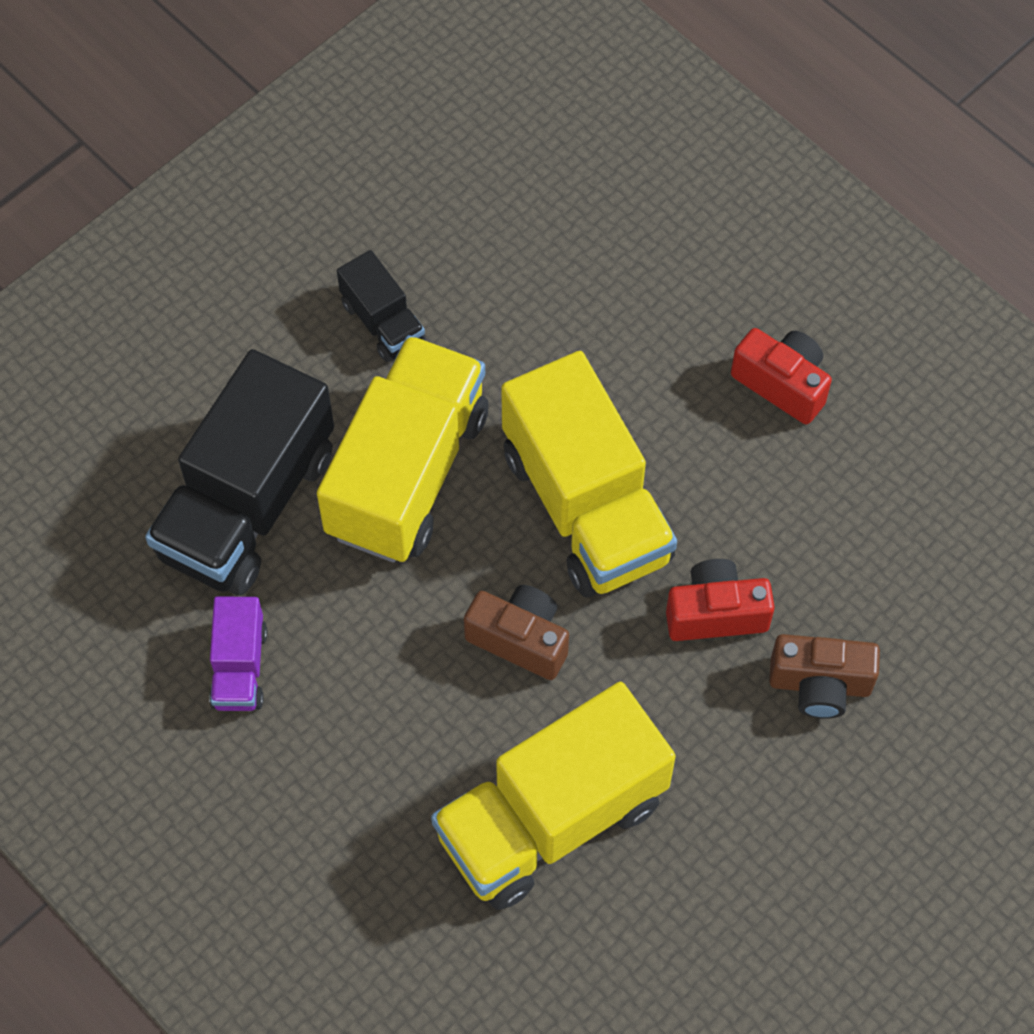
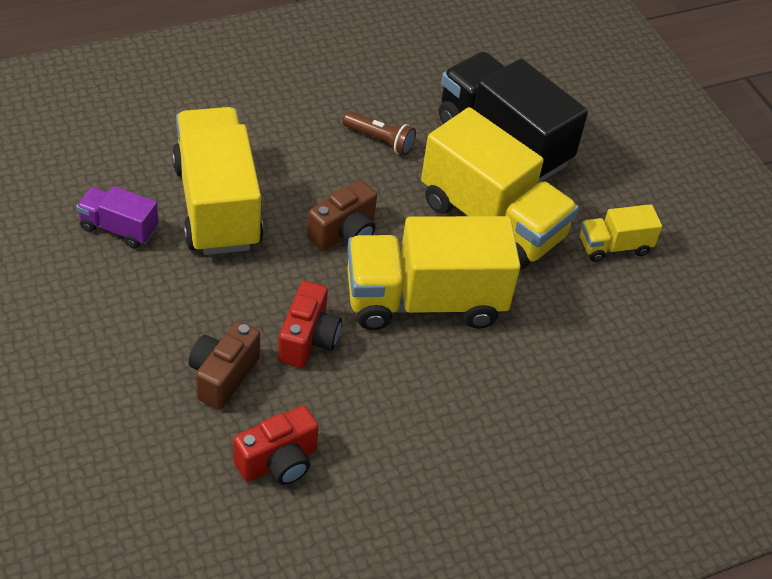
camera: 105 degrees right, 15 degrees down
purple truck [209,596,267,711] -> purple truck moved to [76,186,158,248]
black truck [337,250,426,362] -> yellow truck [580,204,662,262]
red camera [731,328,832,425] -> red camera moved to [233,406,319,485]
none -> brown flashlight [343,111,416,155]

